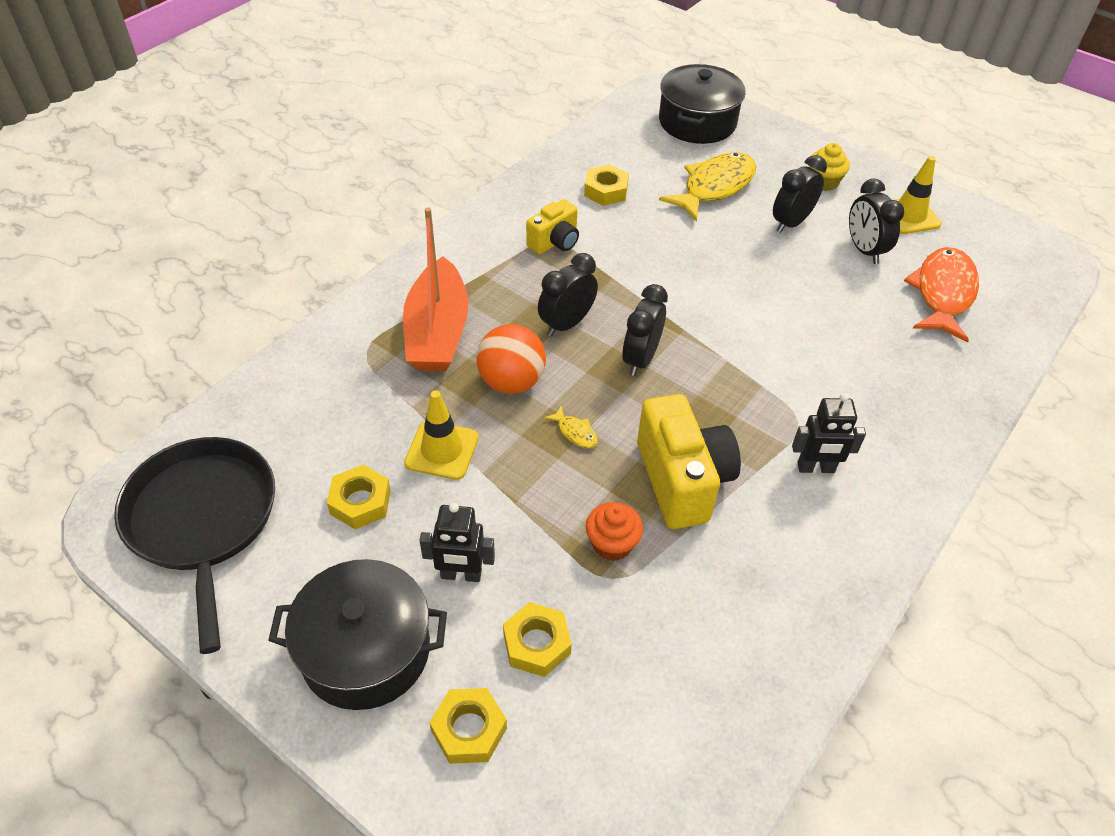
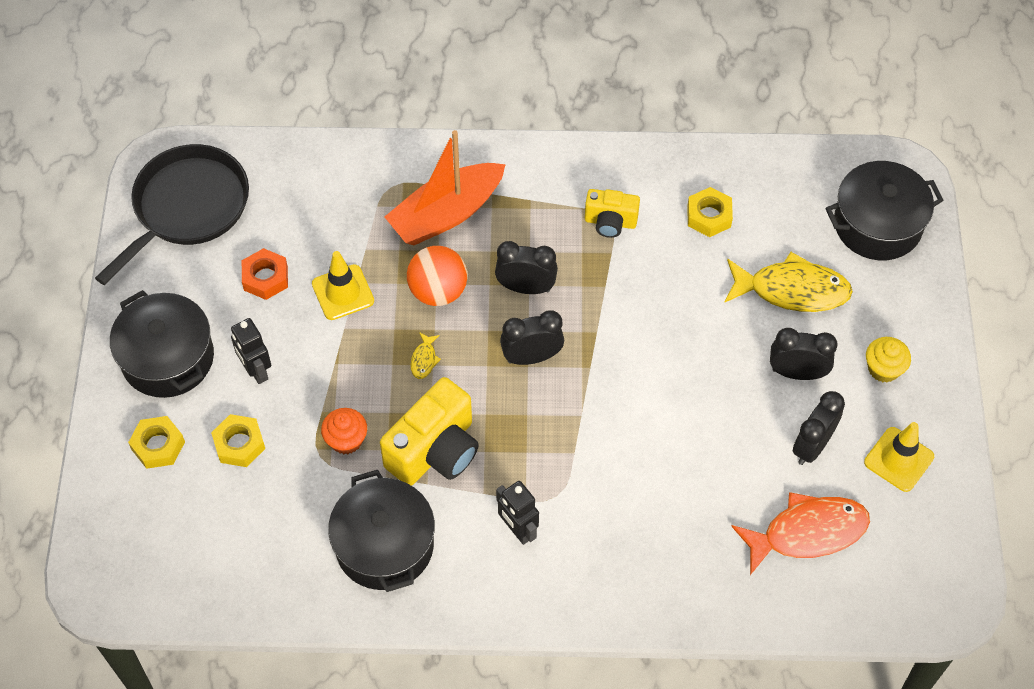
camera: 55 degrees right, 10 degrees up
yellow nut [327,465,391,529] -> orange nut [242,248,288,300]
none -> black pot [328,470,435,592]

